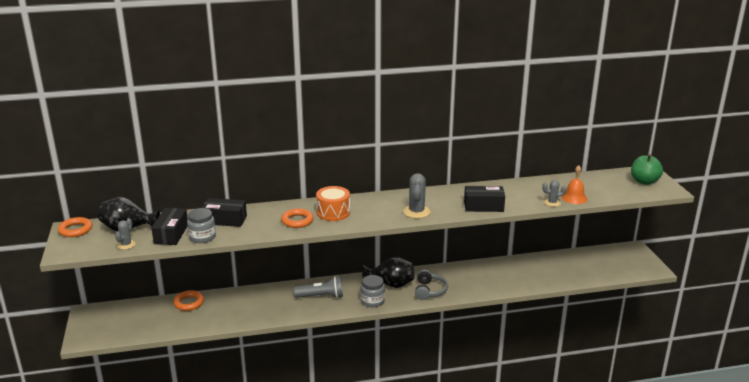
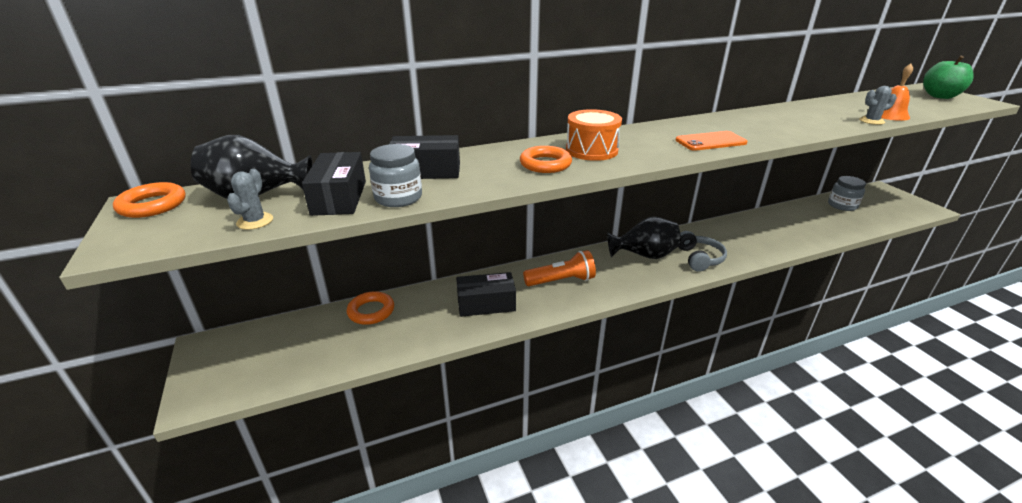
camera: 10 degrees left, 5 degrees up
grey flashlight [294,277,343,298] -> orange flashlight [523,250,596,286]
grey jar [360,275,385,307] -> grey jar moved to [828,176,866,211]
grey cactus [403,173,430,218] -> orange phone [675,131,747,151]
black box [464,186,505,212] -> black box moved to [456,272,516,317]

